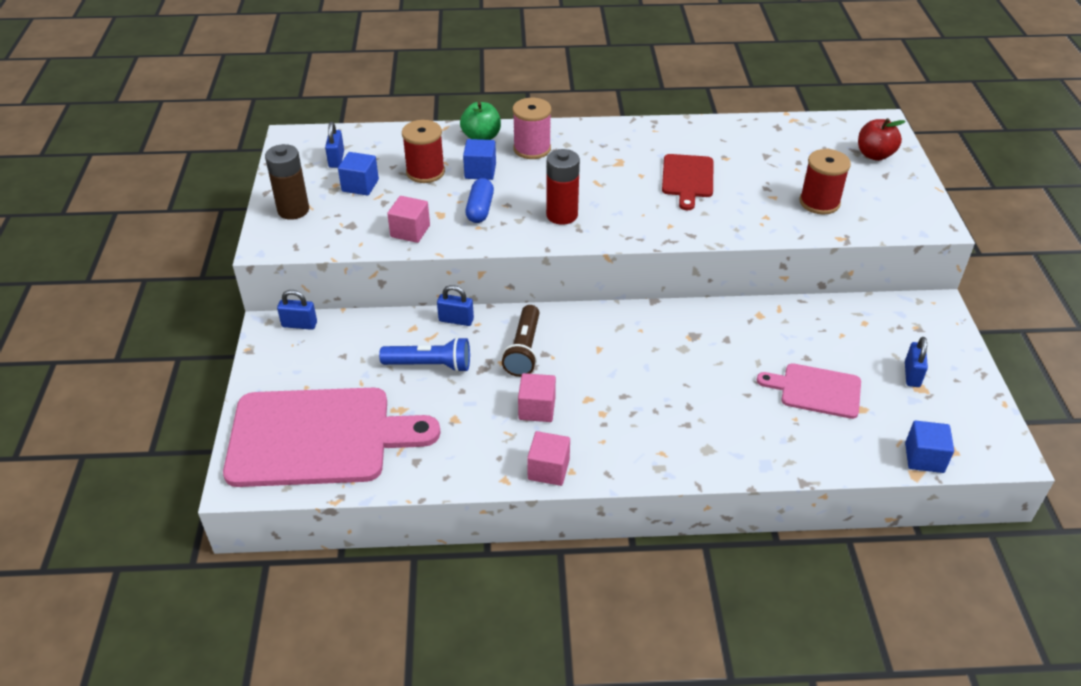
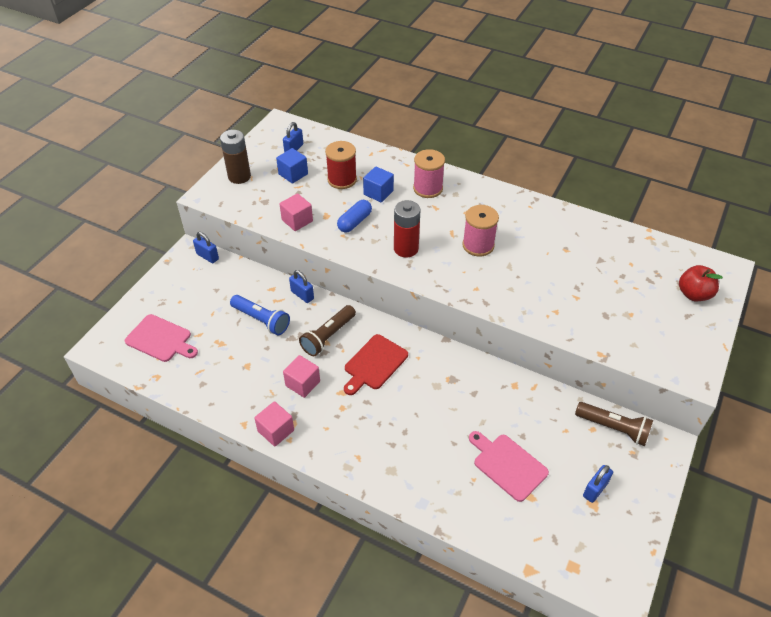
camera: 30 degrees right, 5 degrees up
pink cutting board [223,388,440,487] -> pink cutting board [125,314,198,362], size x0.51
green apple [460,102,501,140] -> none
red cutting board [662,154,713,210] -> red cutting board moved to [344,334,408,395]
red spool [799,149,851,215] -> none
blue cube [905,421,954,473] -> none
none -> pink spool [462,205,499,256]
none -> brown flashlight [575,402,653,446]

